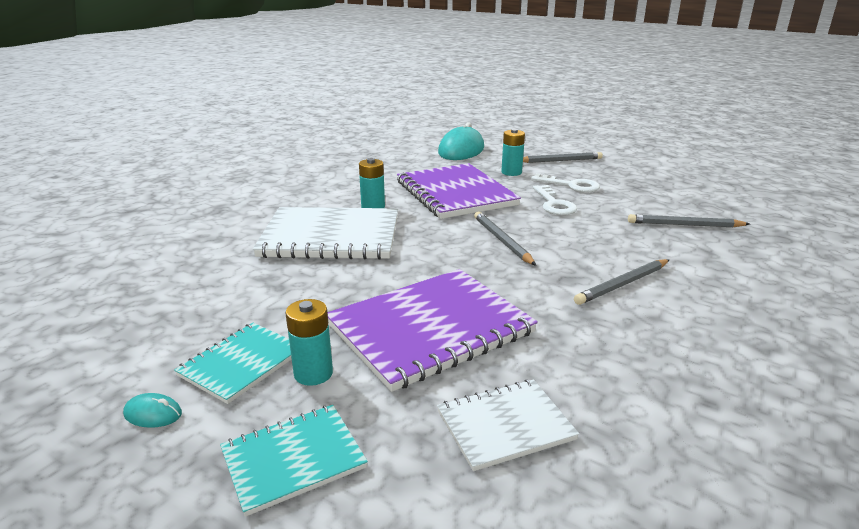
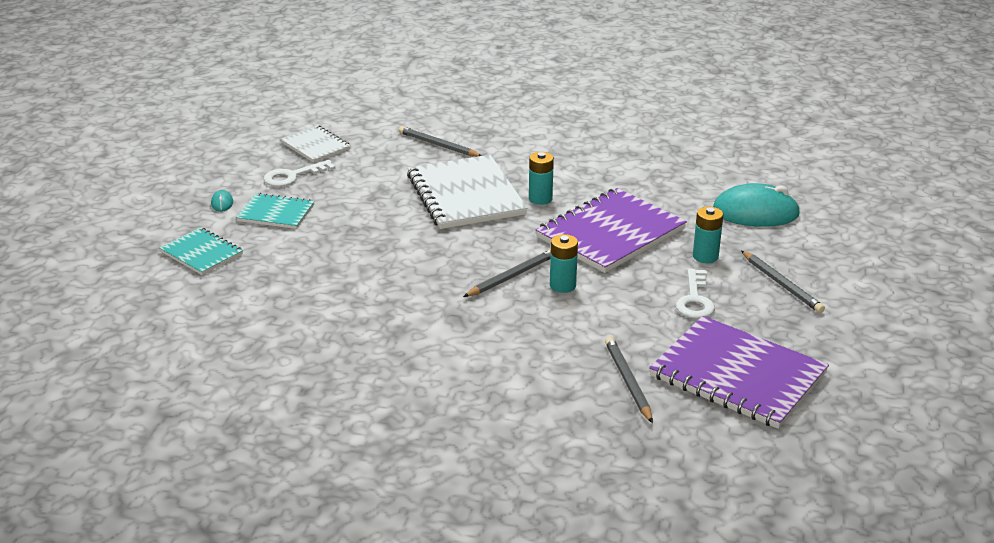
camera: 70 degrees right, 5 degrees up
turquoise battery [285,299,333,386] -> turquoise battery moved to [550,234,578,293]
purple notebook [327,269,538,392] -> purple notebook moved to [649,316,829,429]
white notebook [437,379,579,471] -> white notebook moved to [281,125,351,163]
white key [533,185,577,215] -> white key moved to [264,160,336,187]
grey pencil [574,259,669,305] -> grey pencil moved to [398,126,482,157]

